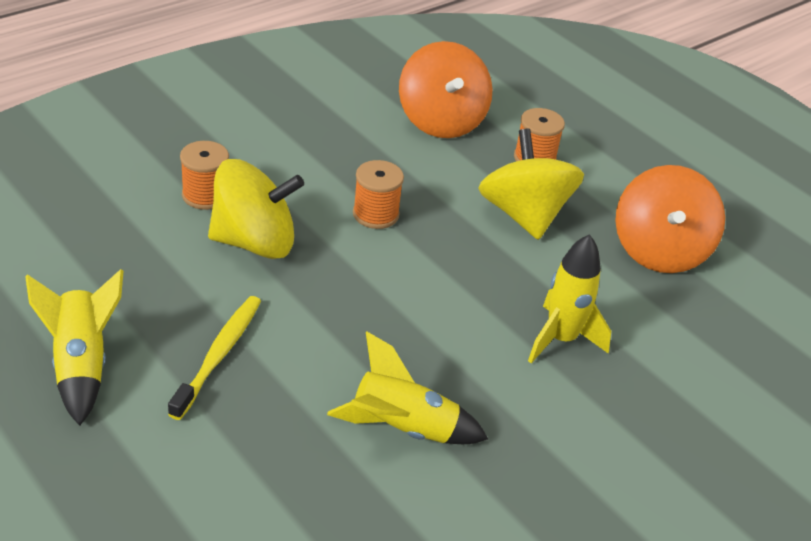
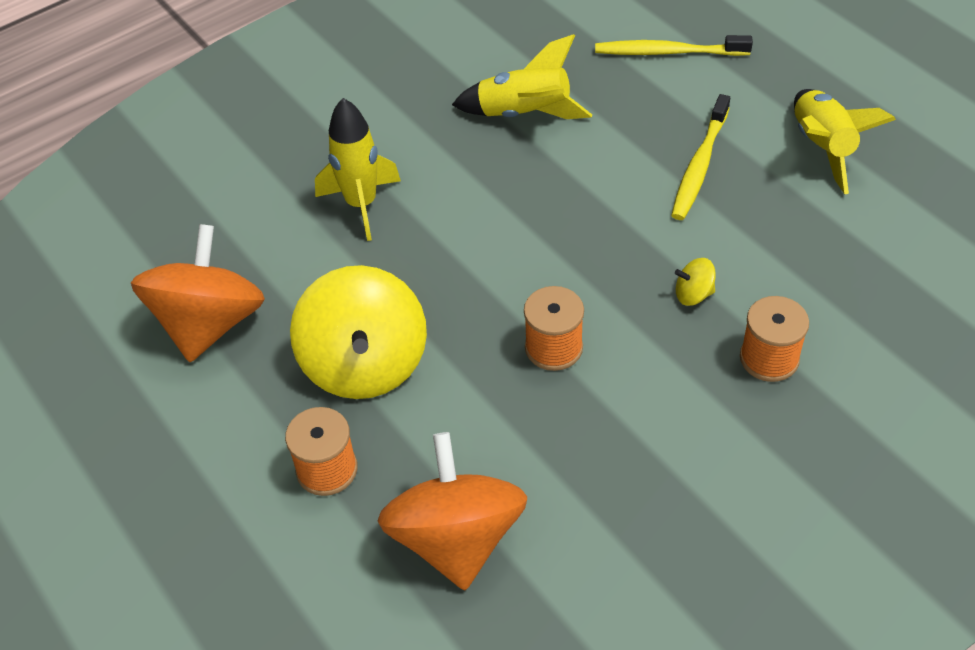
camera: 170 degrees left, 10 degrees up
yellow spinning top [208,159,304,259] -> yellow spinning top [675,258,716,306], size x0.40
none -> yellow toothbrush [595,35,753,56]

